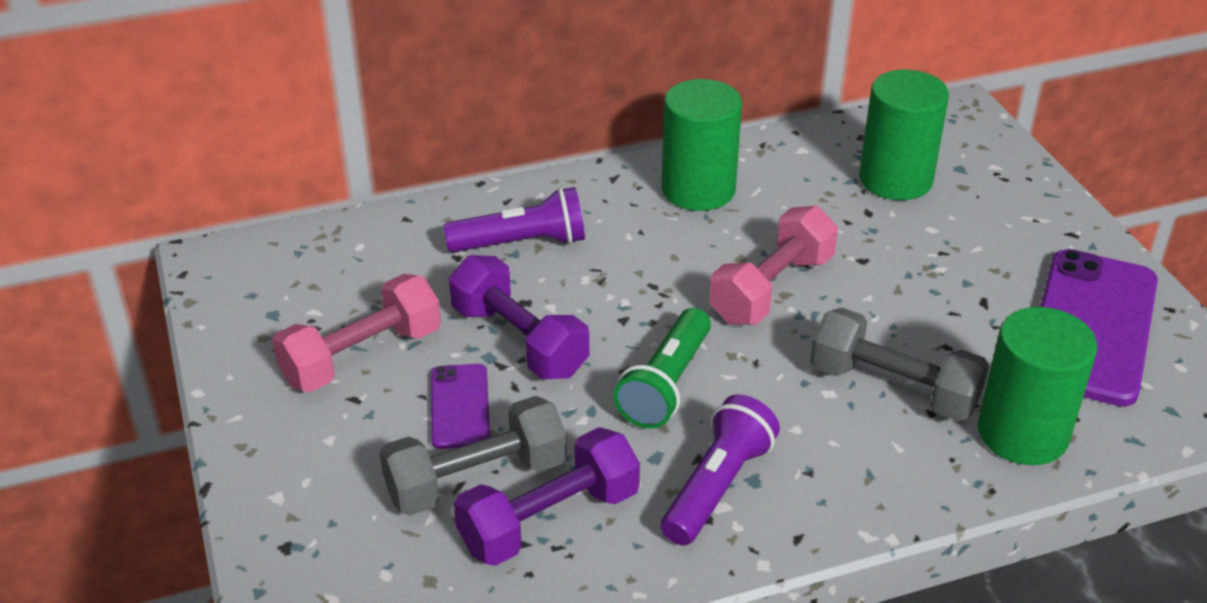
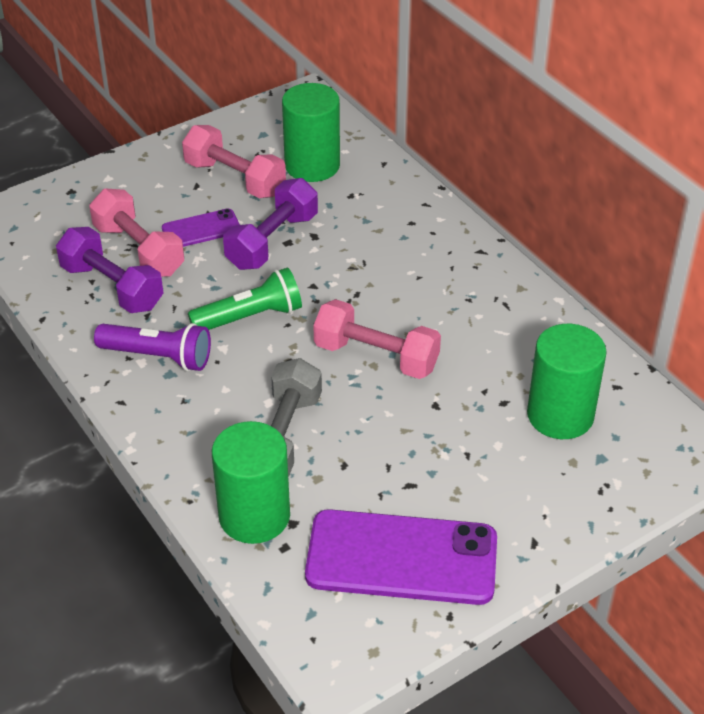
camera: 75 degrees right, 5 degrees up
grey dumbbell [380,396,567,516] -> pink dumbbell [89,189,184,277]
purple flashlight [443,187,585,252] -> none
green flashlight [613,308,711,429] -> green flashlight turned 150 degrees clockwise [188,267,302,330]
green cylinder [662,79,742,211] -> green cylinder moved to [282,83,340,182]

